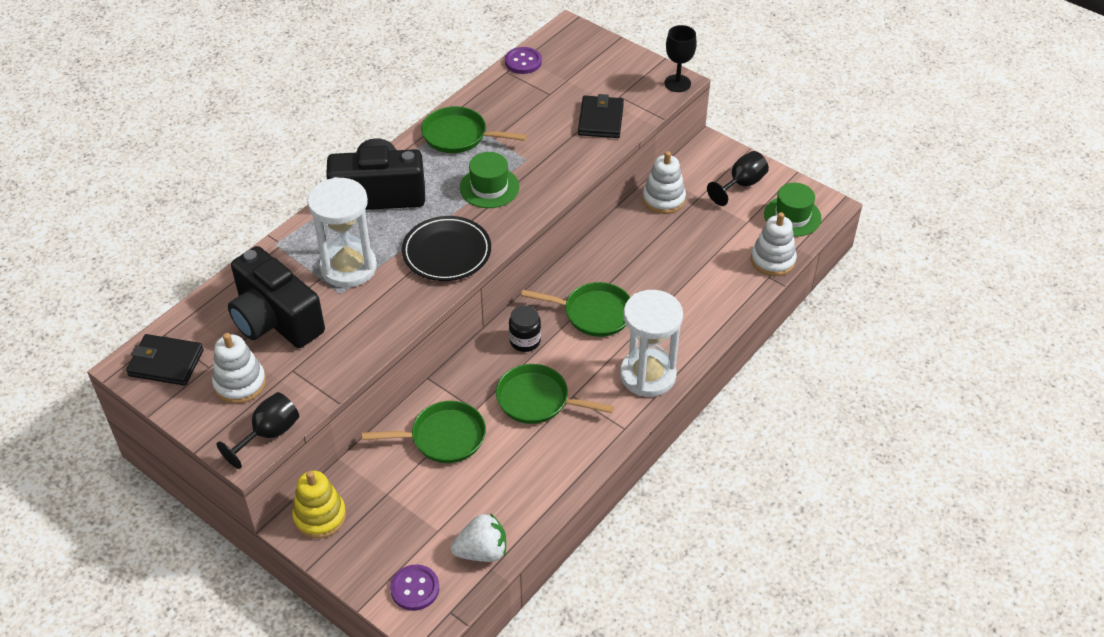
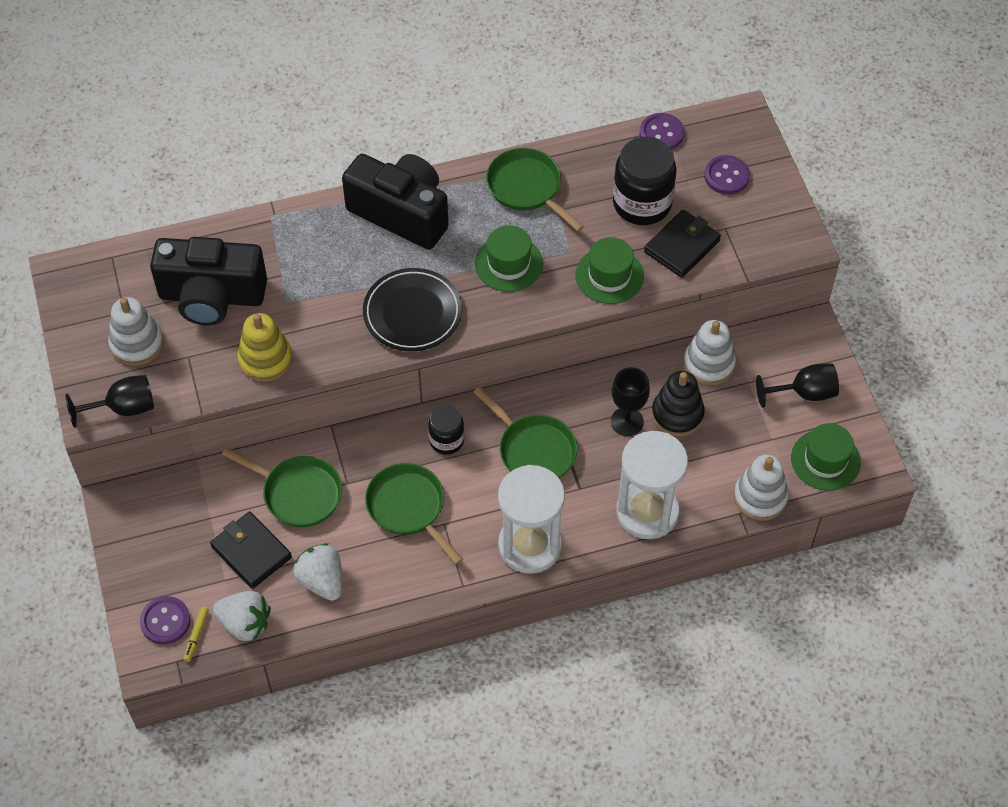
camera: 35 degrees right, 10 degrees up
black wallet [126,334,204,386] -> black wallet moved to [210,511,292,589]
black camera [228,246,325,348] -> black camera turned 75 degrees counterclockwise [150,237,267,325]
yellow stacking toy [292,471,346,539] -> yellow stacking toy moved to [237,313,292,382]
white hourglass [307,177,377,288] -> white hourglass moved to [616,431,688,539]
black goblet [664,25,697,92] -> black goblet moved to [611,367,650,436]
none -> yellow marker [183,607,209,662]
none -> white strawberry [293,543,342,601]
none -> green hat [575,237,644,304]
none -> black jar [613,137,677,225]
none -> black stacking toy [652,371,705,437]
none -> purple button [704,155,750,195]

